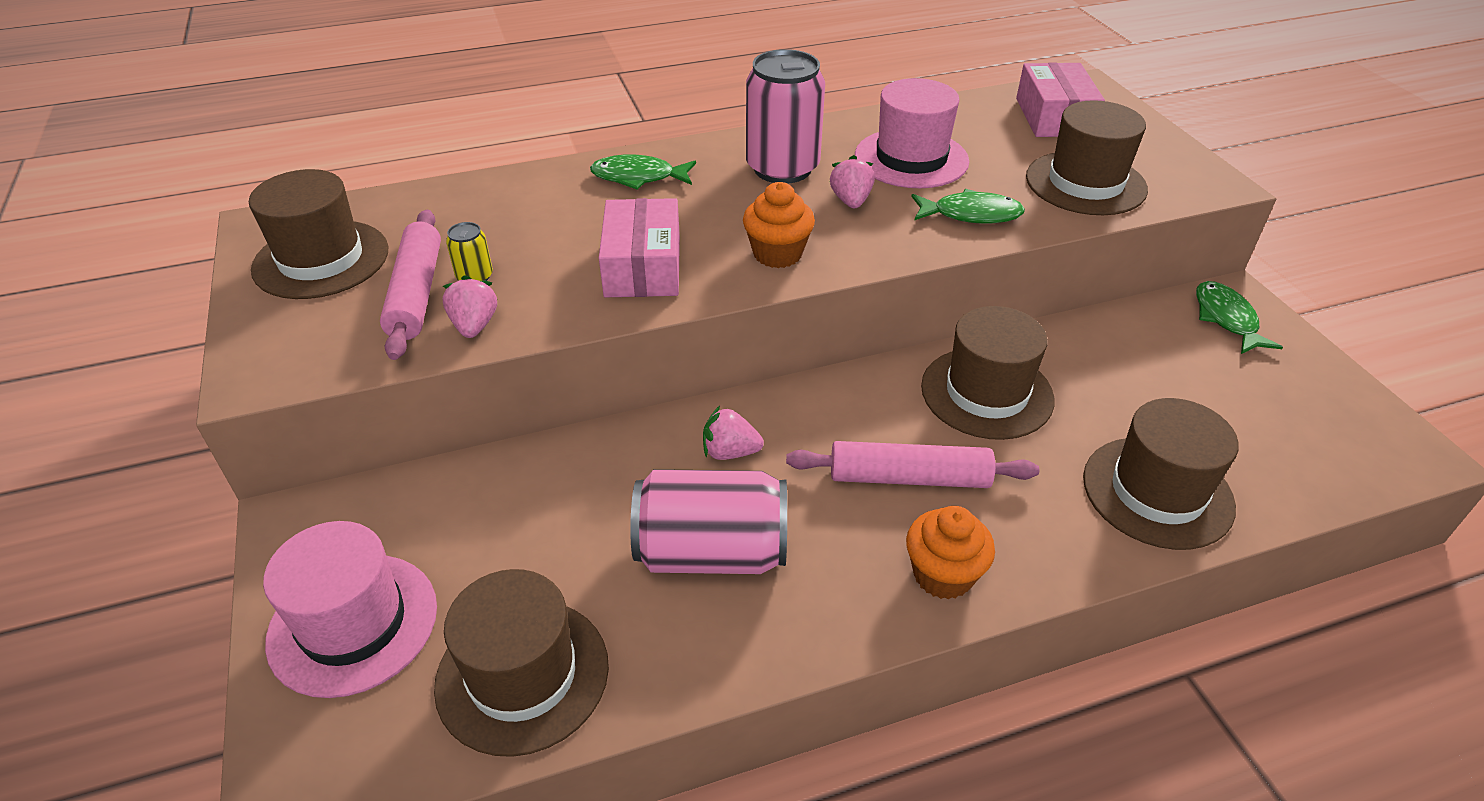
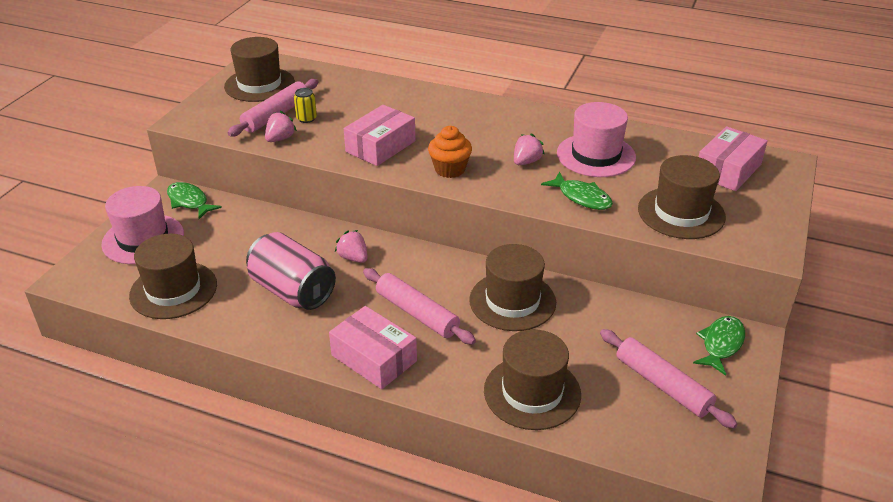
camera: 40 degrees right, 5 degrees down
green fish [590,154,696,189] -> green fish moved to [167,182,222,219]
pink can [746,49,825,184] -> none
orange cupcake [906,506,995,600] -> pink box [329,306,417,389]
none -> pink rolling pin [600,329,737,429]

